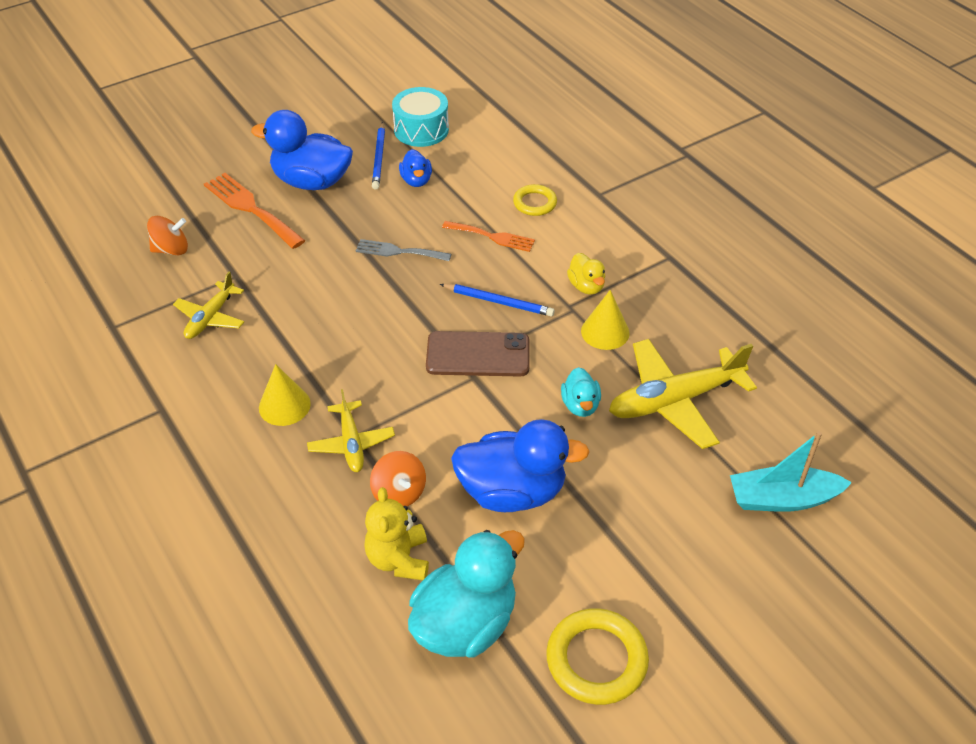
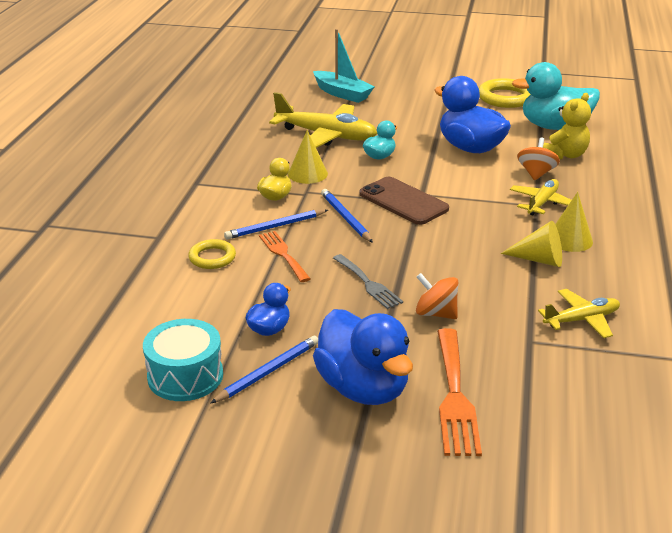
camera: 135 degrees left, 15 degrees down
orange spinning top [147,216,188,255] -> orange spinning top moved to [416,273,459,319]
none -> blue pencil [224,209,328,240]
none -> yellow cone [501,221,562,267]

